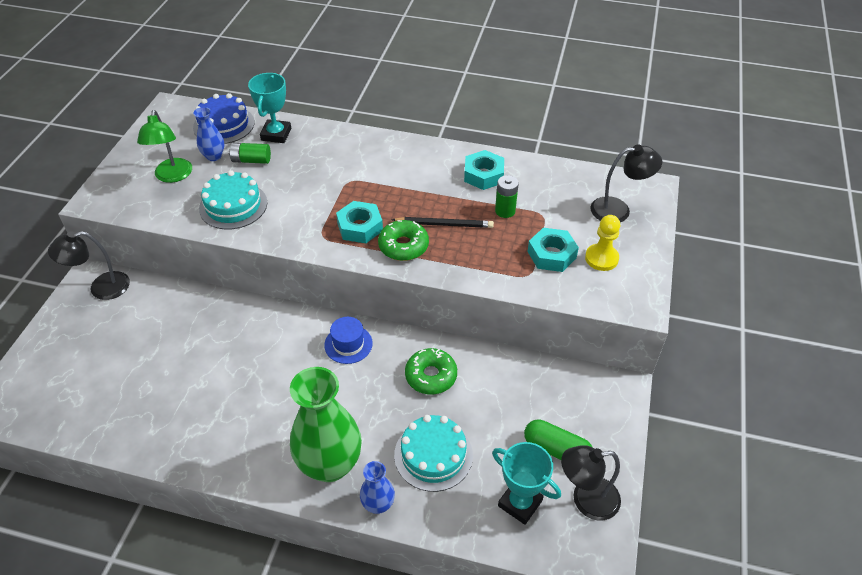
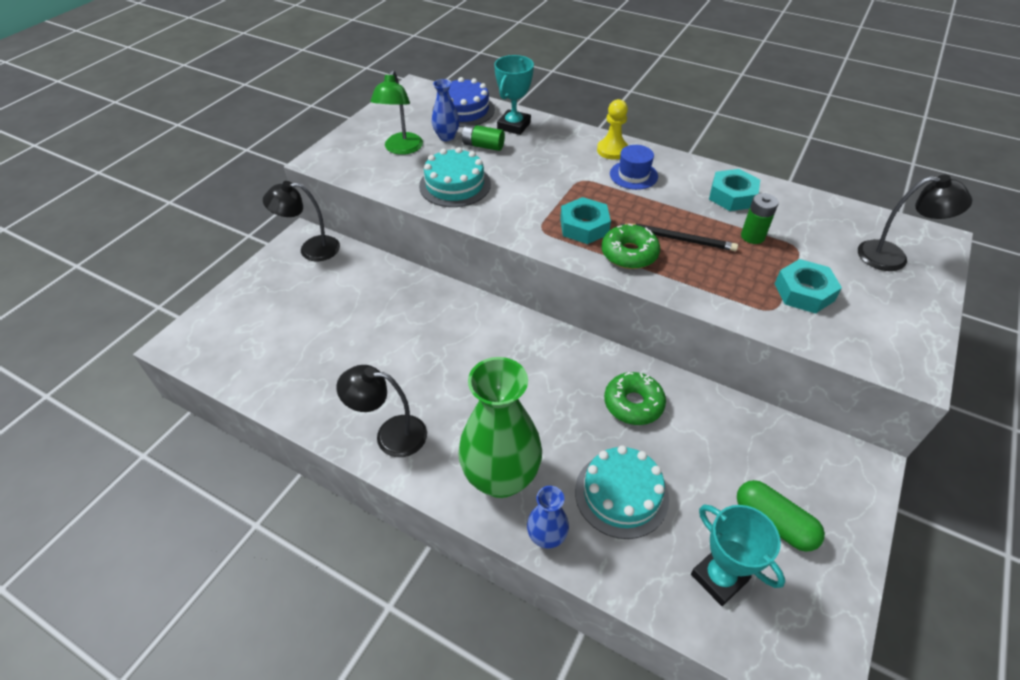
camera: 15 degrees right, 0 degrees up
blue hat [324,317,373,364] -> blue hat moved to [610,145,658,190]
black lamp [561,445,621,520] -> black lamp moved to [336,365,427,457]
yellow pawn [585,215,620,271] -> yellow pawn moved to [597,99,628,160]

